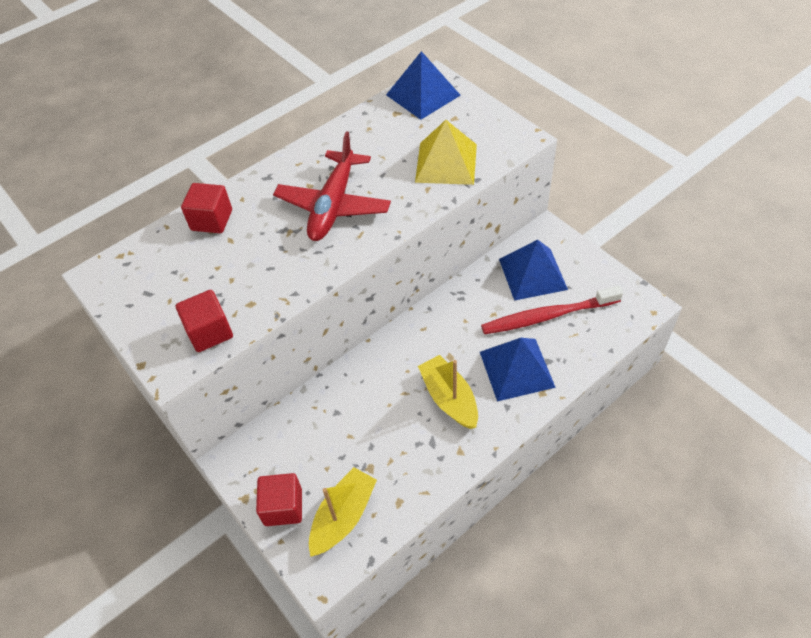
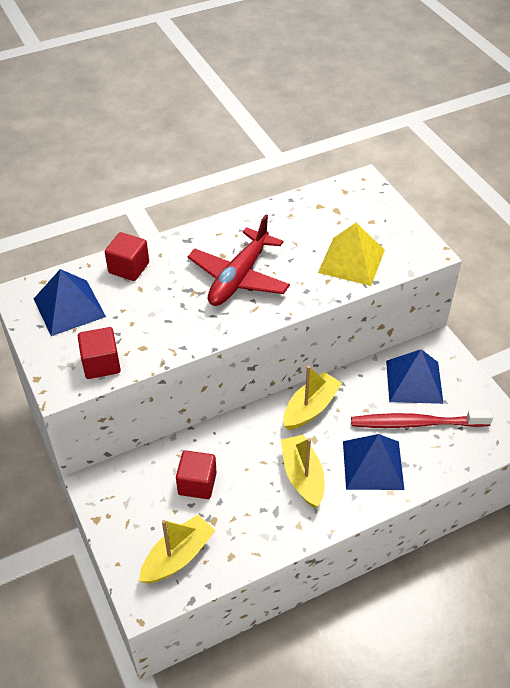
camera: 10 degrees right, 5 degrees down
red cube [256,473,302,526] -> red cube moved to [176,450,217,499]
blue pyramid [386,51,461,120] -> blue pyramid moved to [34,269,106,336]
none -> yellow boat [283,366,342,430]

